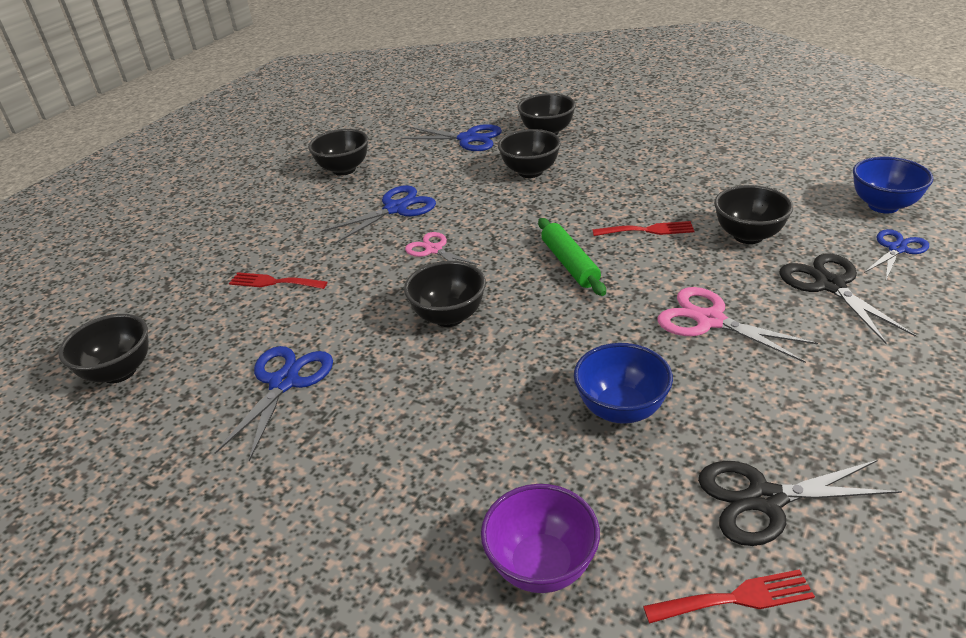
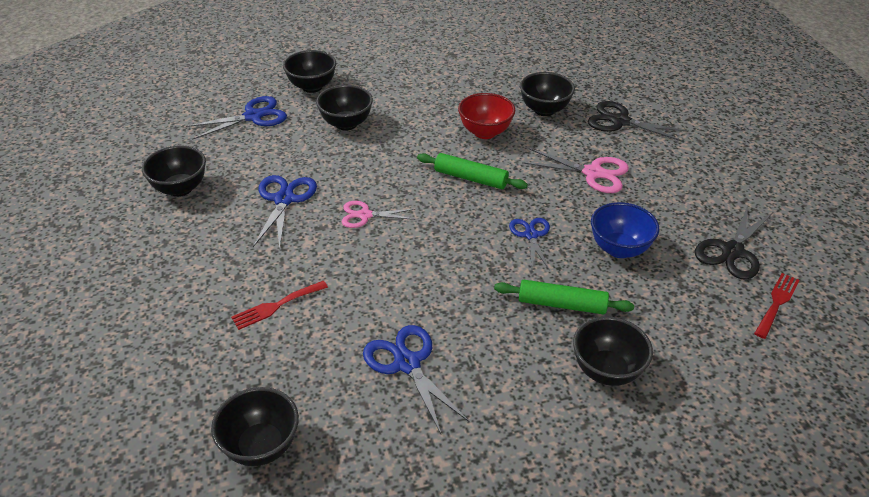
camera: 50 degrees left, 5 degrees up
black bowl [404,261,486,327] -> black bowl moved to [573,317,653,386]
purple bowl [481,484,600,593] -> none
red fork [592,221,694,236] -> red bowl [458,93,515,139]
pink scissors [658,287,818,363] -> pink scissors turned 150 degrees counterclockwise [522,148,629,193]
blue bowl [853,157,933,213] -> none
blue scissors [864,229,929,280] -> blue scissors moved to [509,218,550,271]
none -> green rolling pin [494,280,634,315]

